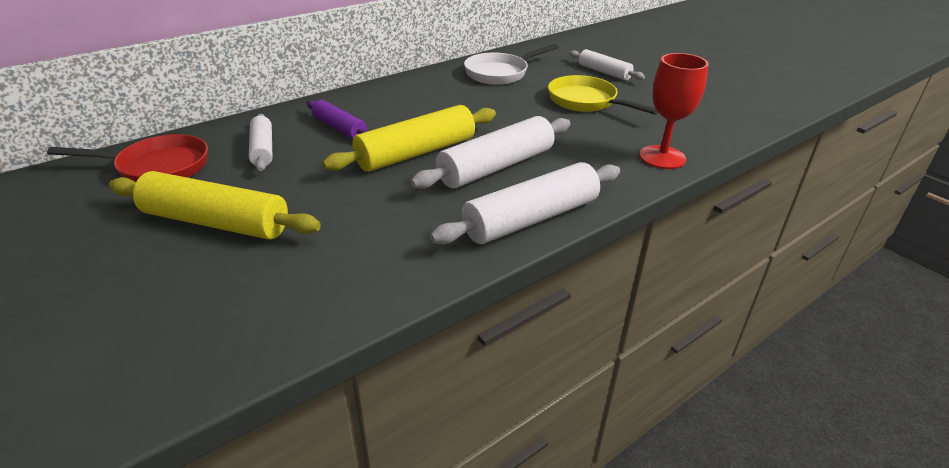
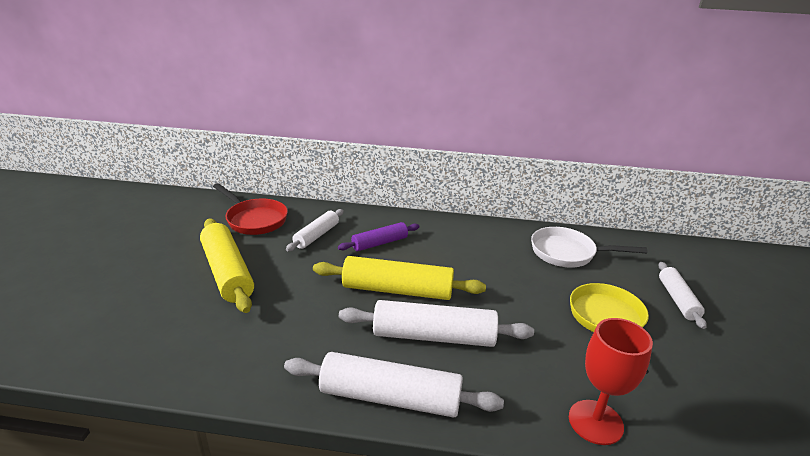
camera: 45 degrees right, 5 degrees down
purple rolling pin [307,100,367,139] -> purple rolling pin turned 60 degrees clockwise [338,222,419,252]

